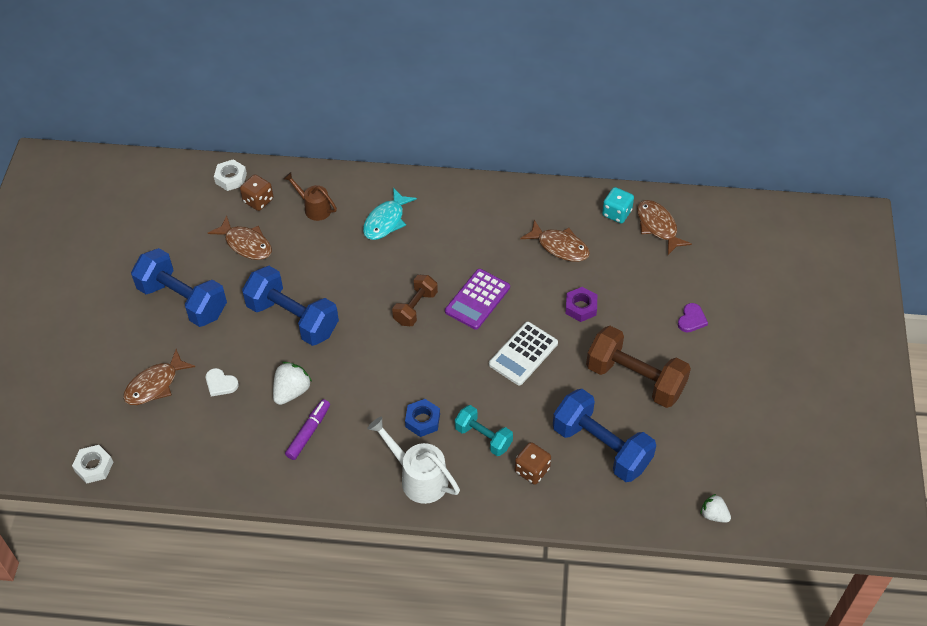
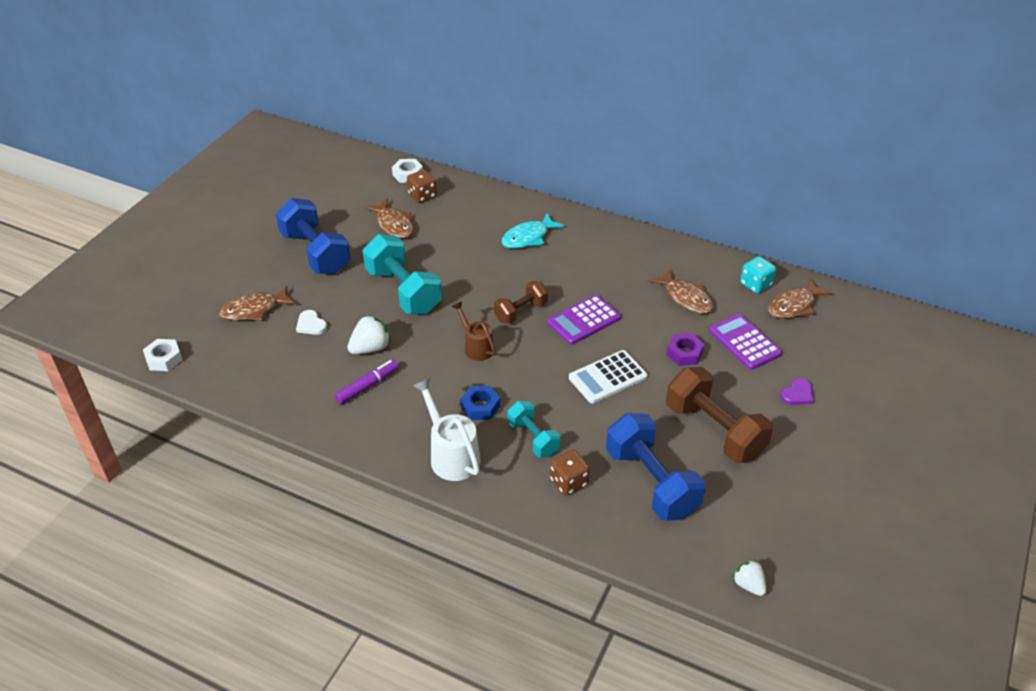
camera: 20 degrees right, 10 degrees down
blue dumbbell [242,266,339,346] -> turquoise dumbbell [362,234,442,314]
brown watering can [283,172,337,221] -> brown watering can moved to [452,302,496,361]
brown fish [637,200,692,255] -> brown fish turned 120 degrees counterclockwise [768,279,832,319]
none -> purple calculator [709,313,782,370]

